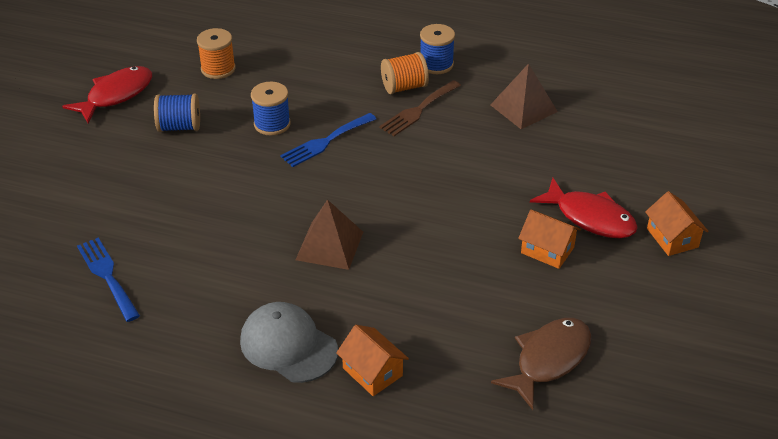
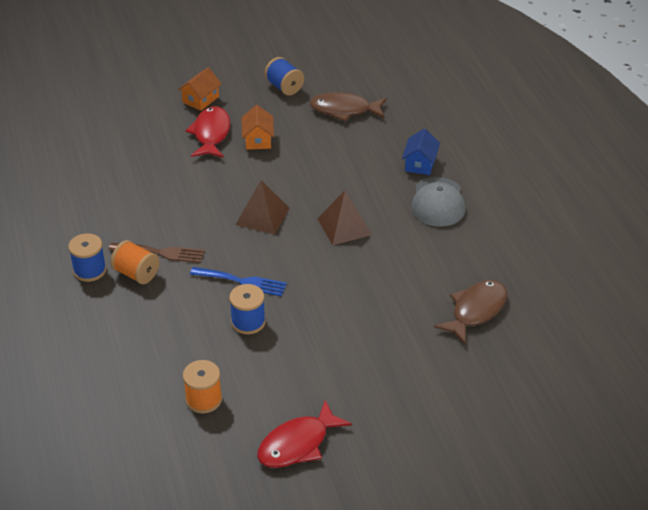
camera: 125 degrees left, 0 degrees up
red fish [62,66,152,123] -> red fish turned 45 degrees counterclockwise [257,400,352,468]
blue fork [77,238,140,322] -> brown fish [434,280,507,344]
blue spool [154,93,200,132] -> blue spool moved to [264,57,304,95]
orange house [336,325,409,396] -> blue house [402,128,440,175]
brown pyramid [490,63,558,129] -> brown pyramid moved to [236,180,289,235]

